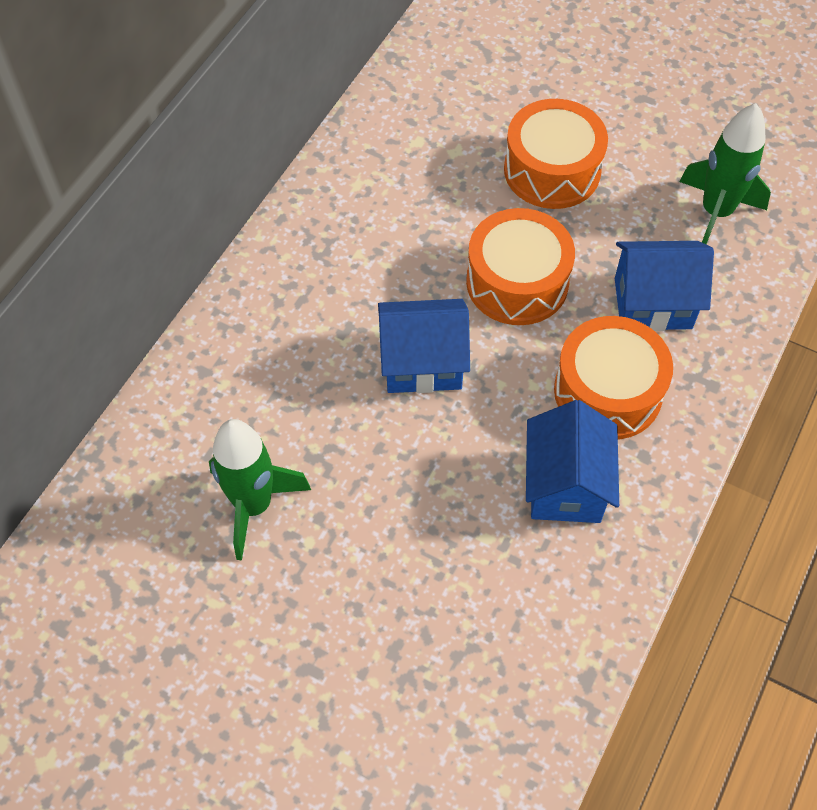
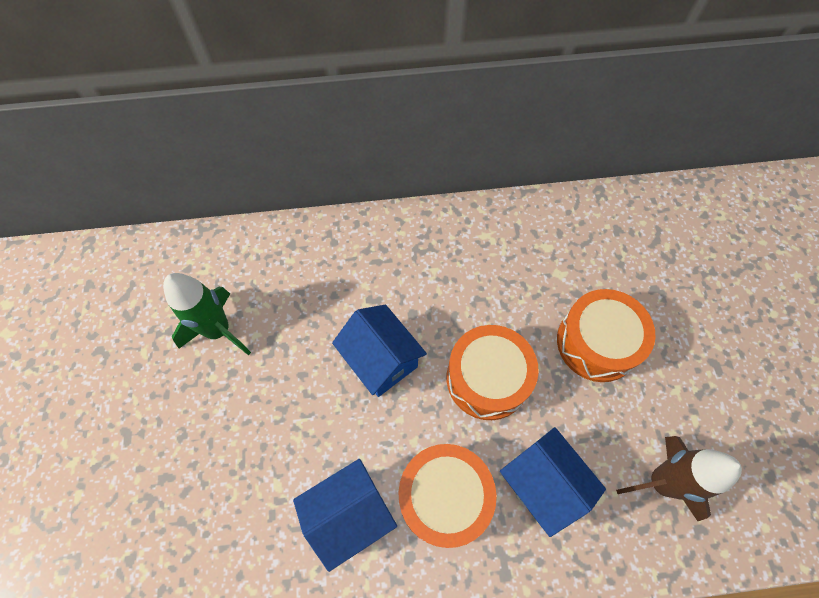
camera: 55 degrees right, 5 degrees up
green rocket [679,103,771,244] -> brown rocket [616,436,742,521]

